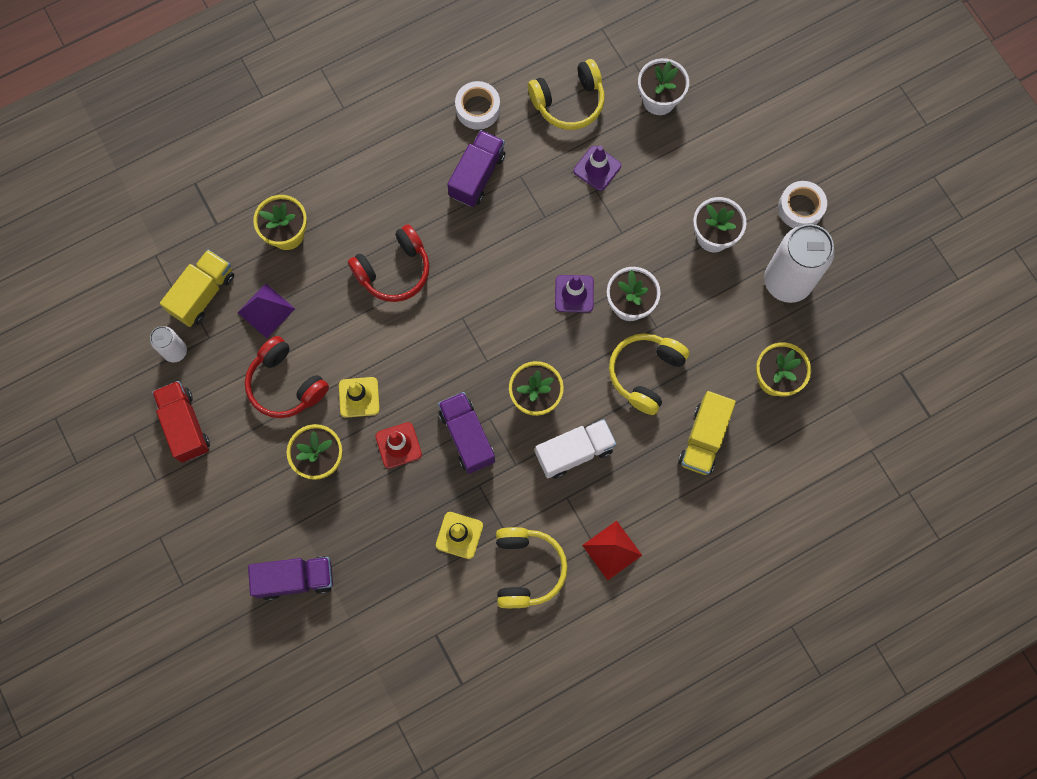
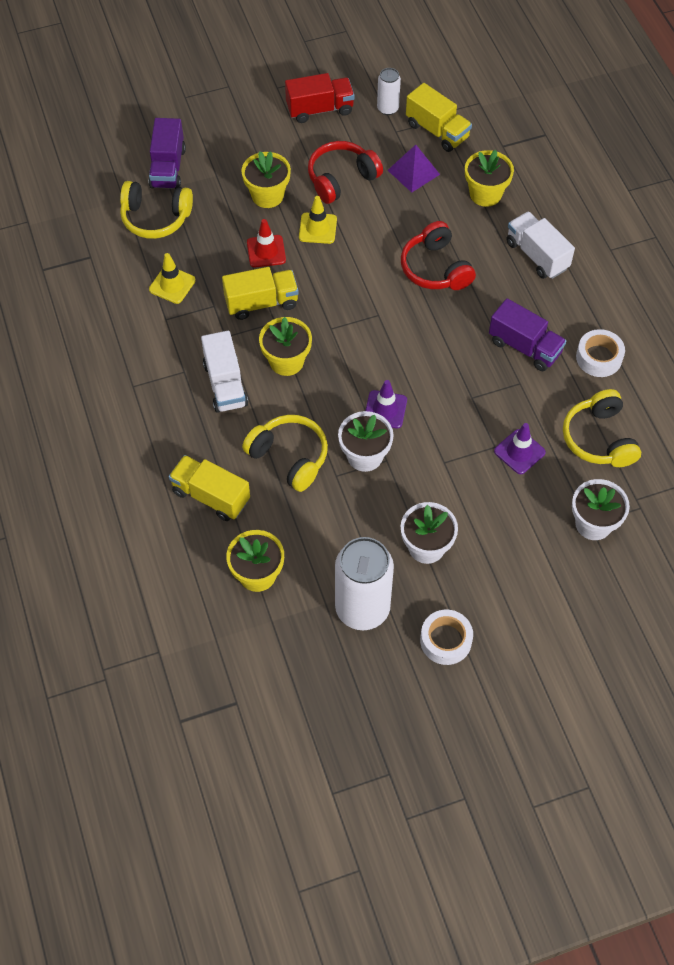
camera: 100 degrees right, 15 degrees down
purple truck [438,392,495,474] -> yellow truck [222,267,299,320]
yellow headphones [496,527,568,608] -> yellow headphones moved to [120,181,193,239]
red pyramid [582,520,642,580] -> none
none -> white truck [507,211,575,279]

